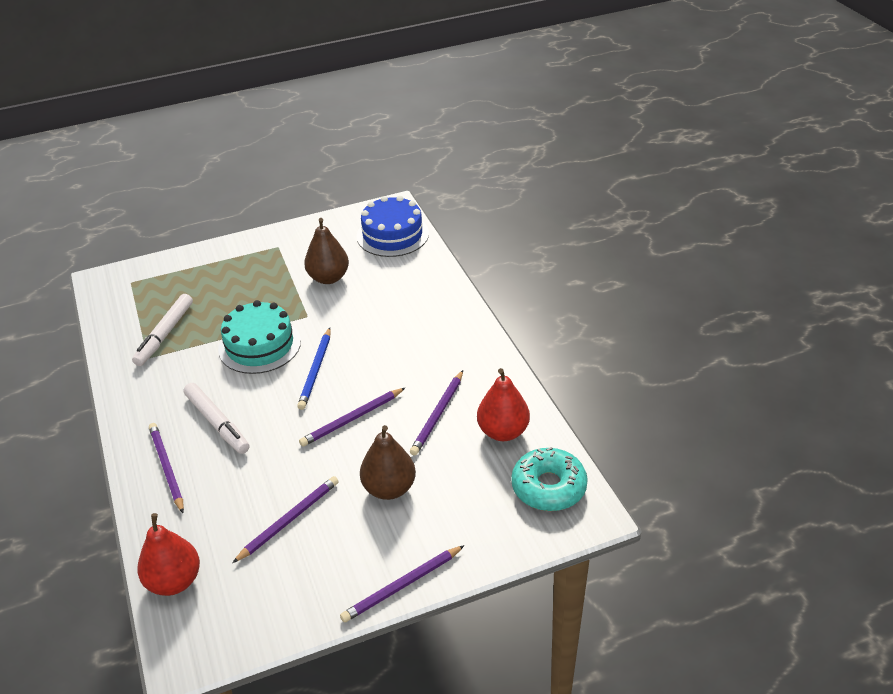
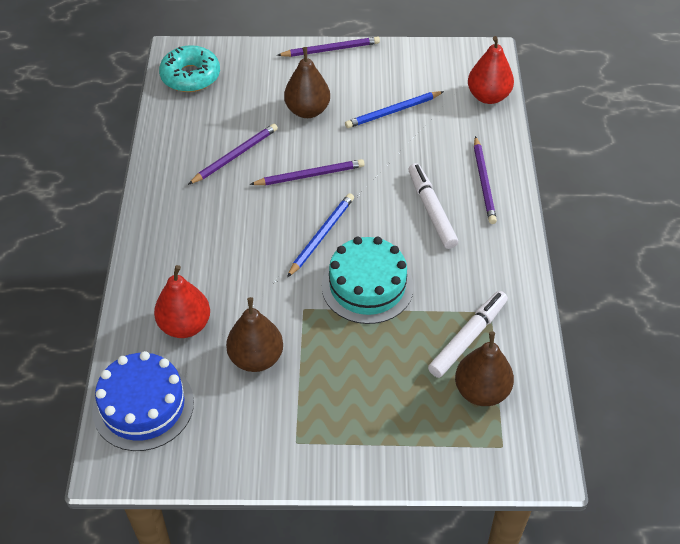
camera: 160 degrees left, 10 degrees up
purple pencil [233,476,339,563] -> blue pencil [345,91,444,128]
red pear [477,368,530,441] -> red pear moved to [154,265,210,338]
none -> brown pear [455,331,514,406]

